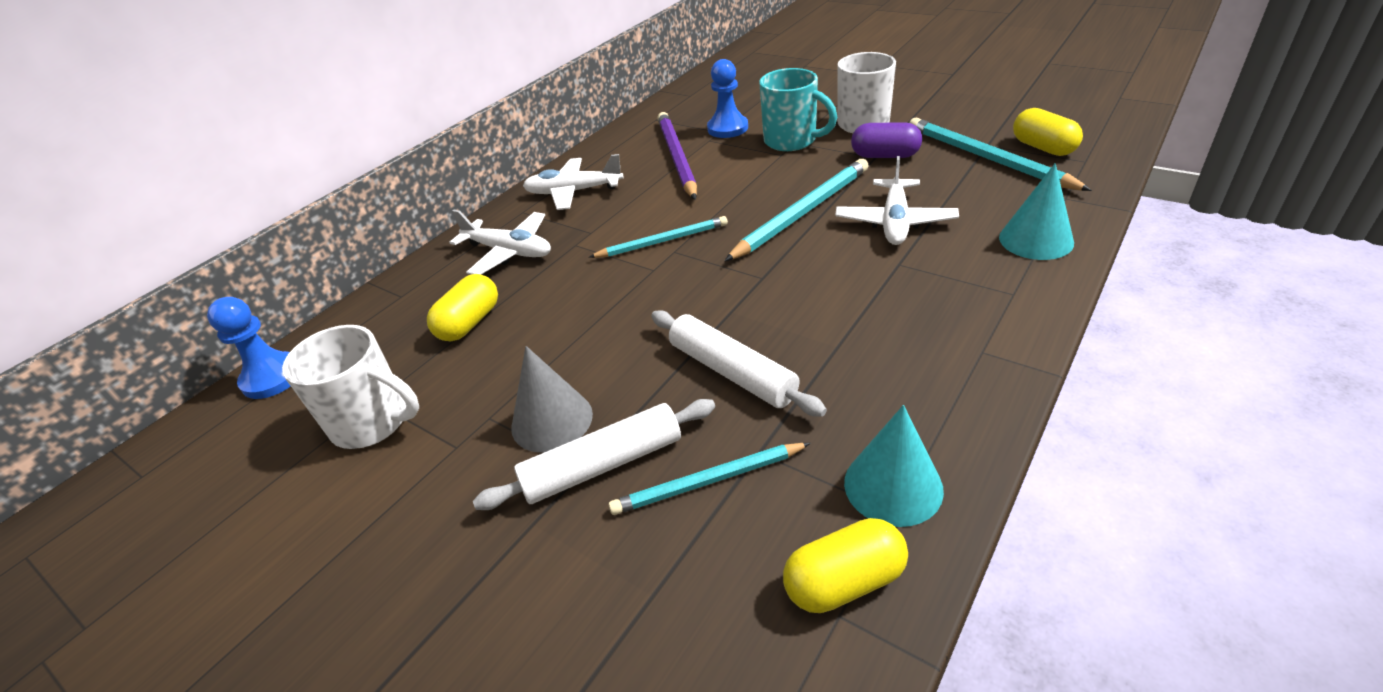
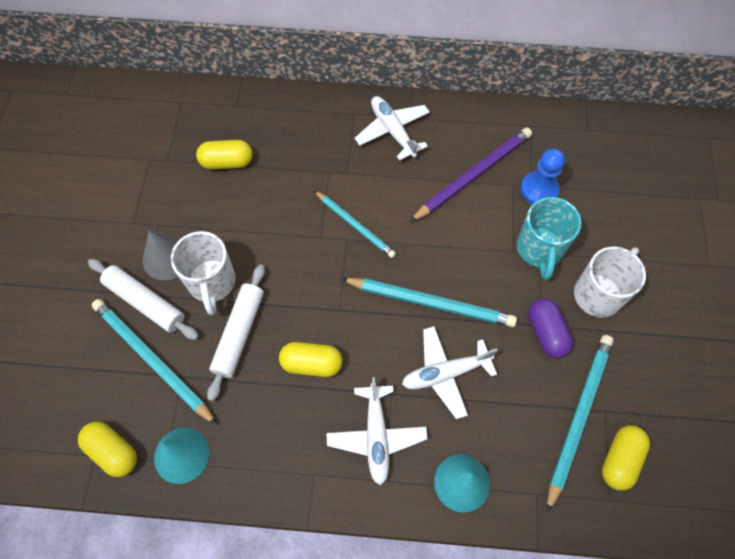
camera: 55 degrees right, 25 degrees up
blue pawn [207,297,290,399] -> none
white mug [282,325,419,449] -> white mug moved to [171,231,236,315]
white plane [449,210,551,275] -> white plane moved to [326,377,428,485]
turquoise pencil [609,443,811,515] -> turquoise pencil [92,299,217,425], size x1.55
none -> yellow capsule [279,342,343,377]

